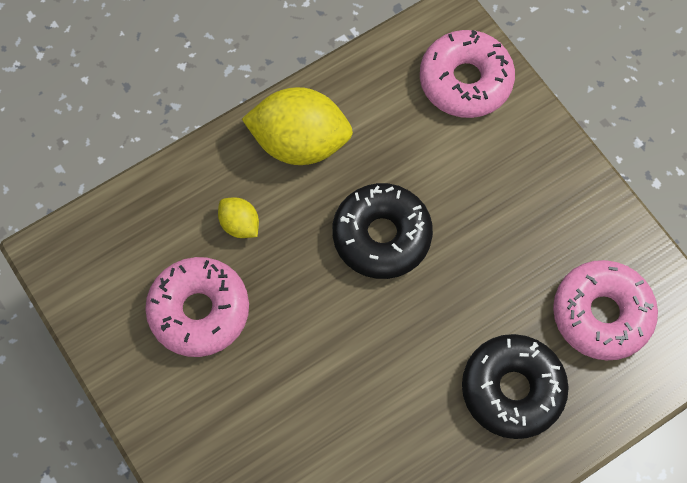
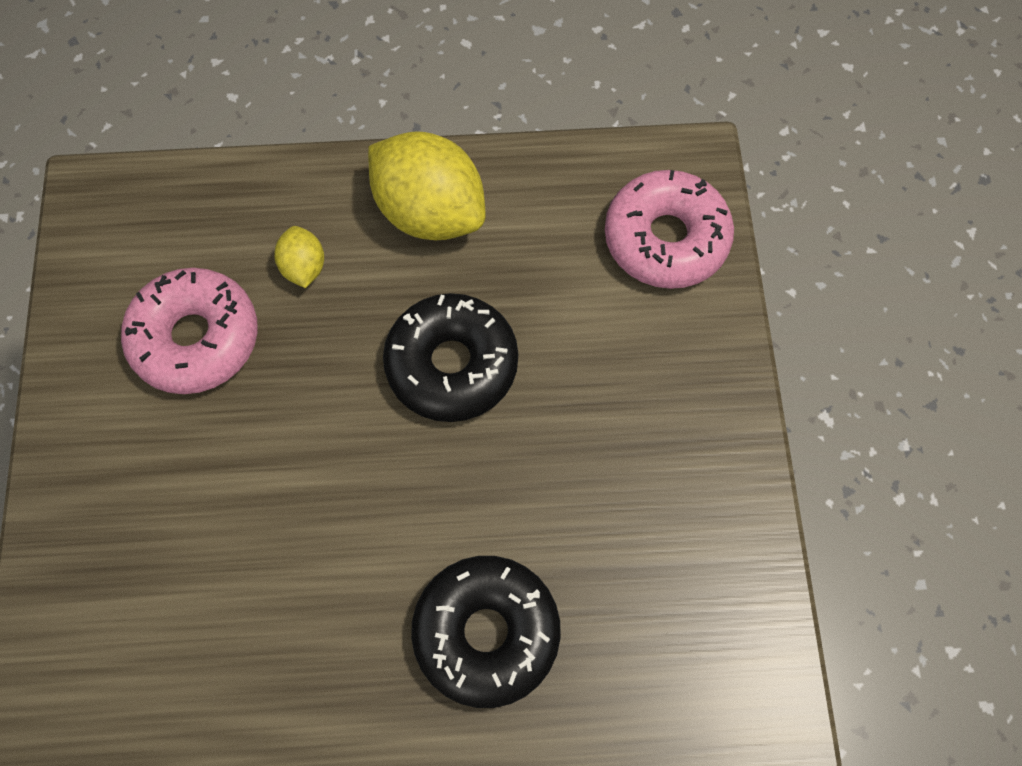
camera: 30 degrees right, 0 degrees up
pink donut [553,260,658,361] -> none

